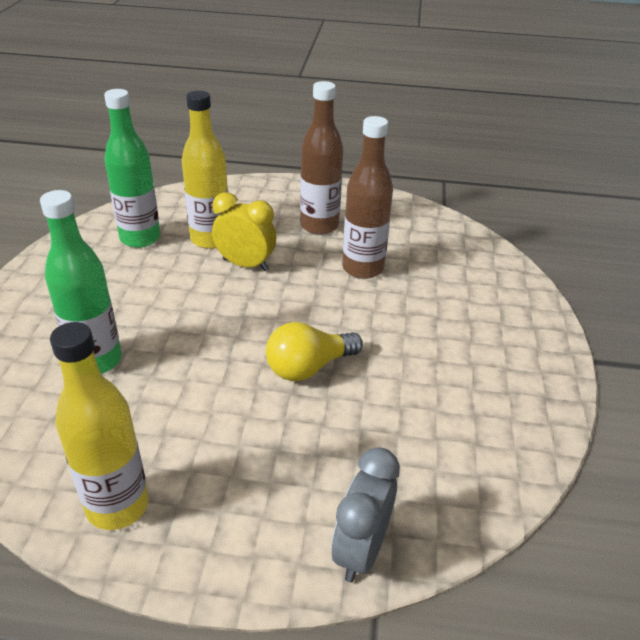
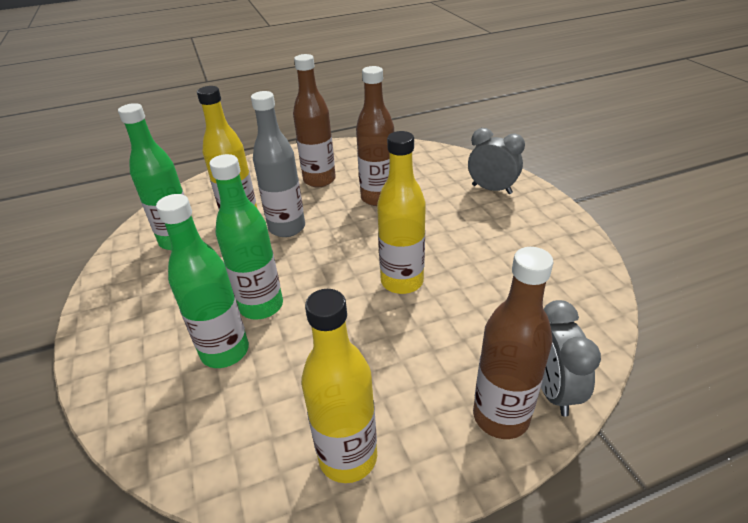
camera: 25 degrees left, 0 degrees up
yellow clock [212,192,276,271] -> grey bottle [251,91,305,237]
yellow light bulb [266,322,363,381] -> yellow bottle [377,131,426,294]
none -> green bottle [209,154,283,320]
none -> grey clock [468,128,525,194]
none -> brown bottle [473,247,554,439]

